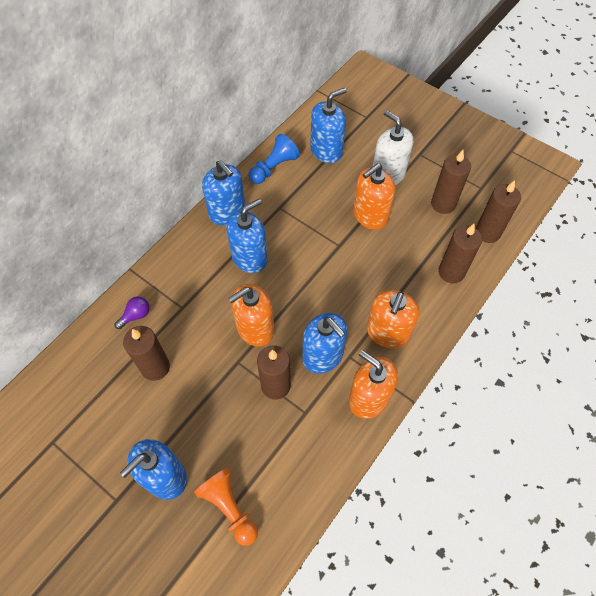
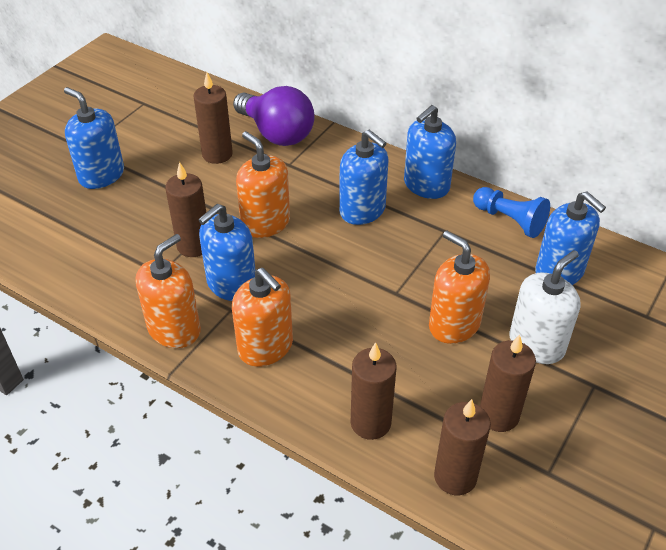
camera: 85 degrees right, 15 degrees down
purple light bulb [114,296,150,329] -> purple light bulb [233,86,315,146], size x2.37
orange pawn [194,468,258,546] -> none
orange soap dispenser [367,290,420,348] -> orange soap dispenser turned 150 degrees counterclockwise [232,268,293,367]

